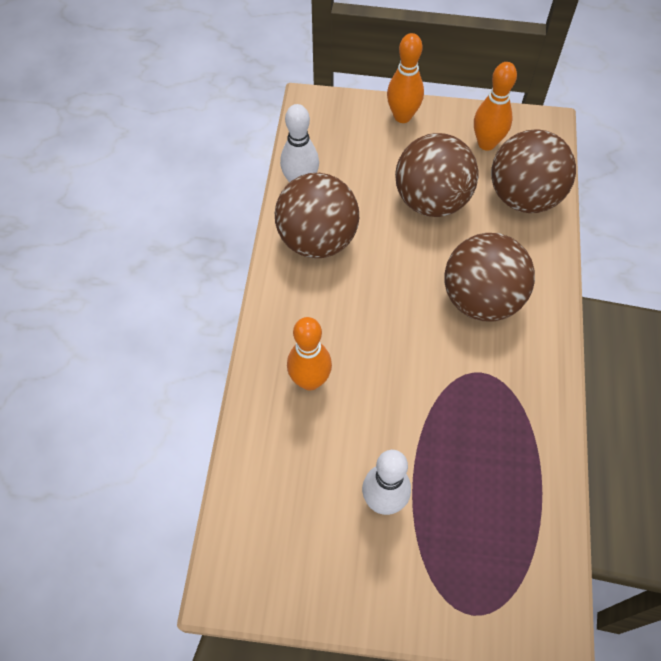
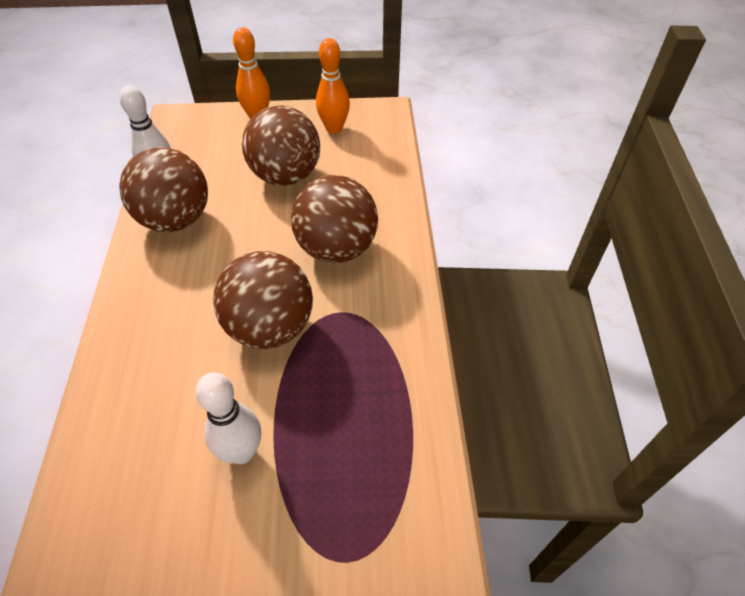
camera: 10 degrees left, 10 degrees down
orange bowling pin [287,317,332,390] -> none
brown ball [491,129,576,213] -> brown ball moved to [213,251,313,349]

